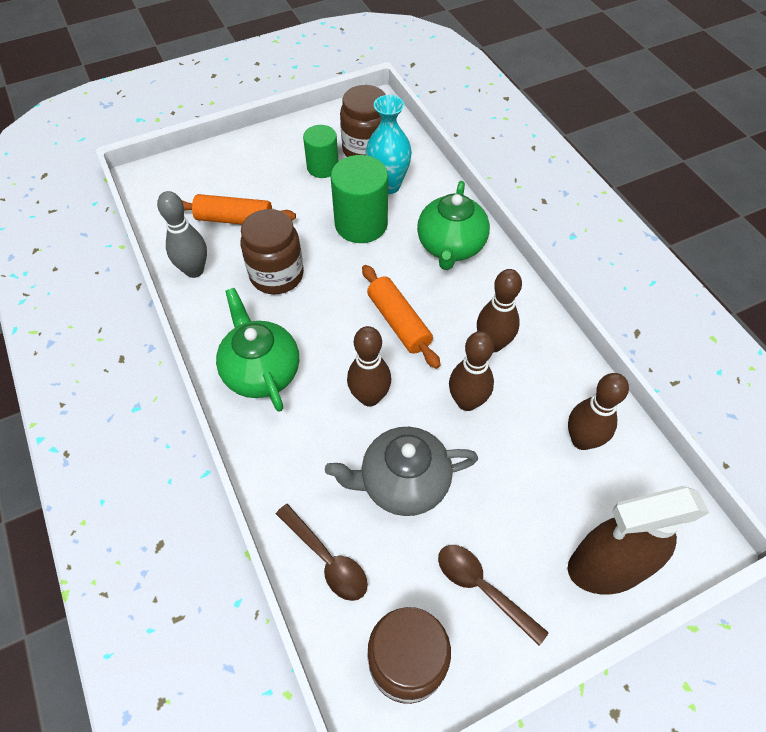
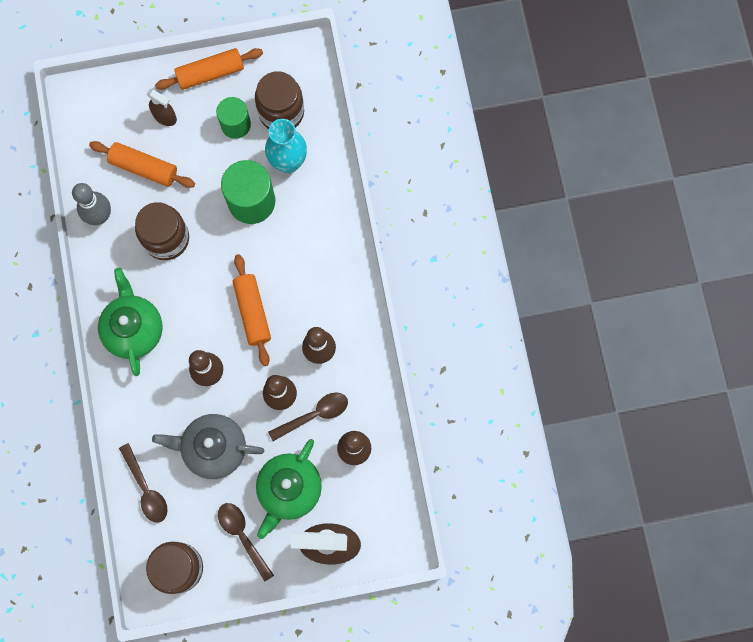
camera: 15 degrees right, 20 degrees up
green teapot [417,181,490,270] -> green teapot moved to [256,439,322,539]
none -> brown spray bottle [147,89,177,126]
none -> orange rolling pin [155,48,263,90]
none -> brown spoon [268,392,348,441]

